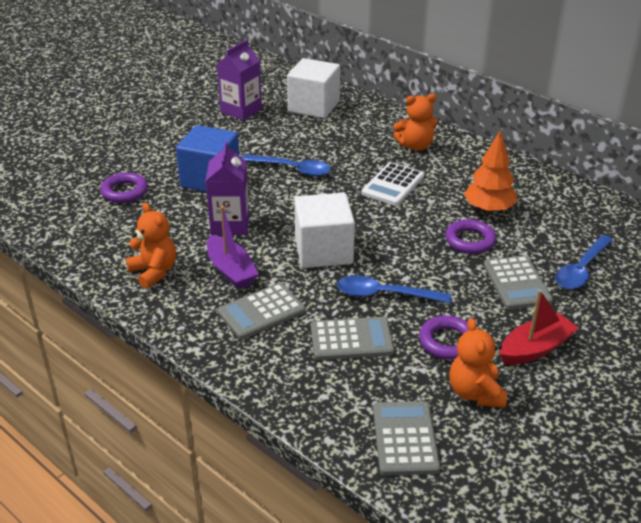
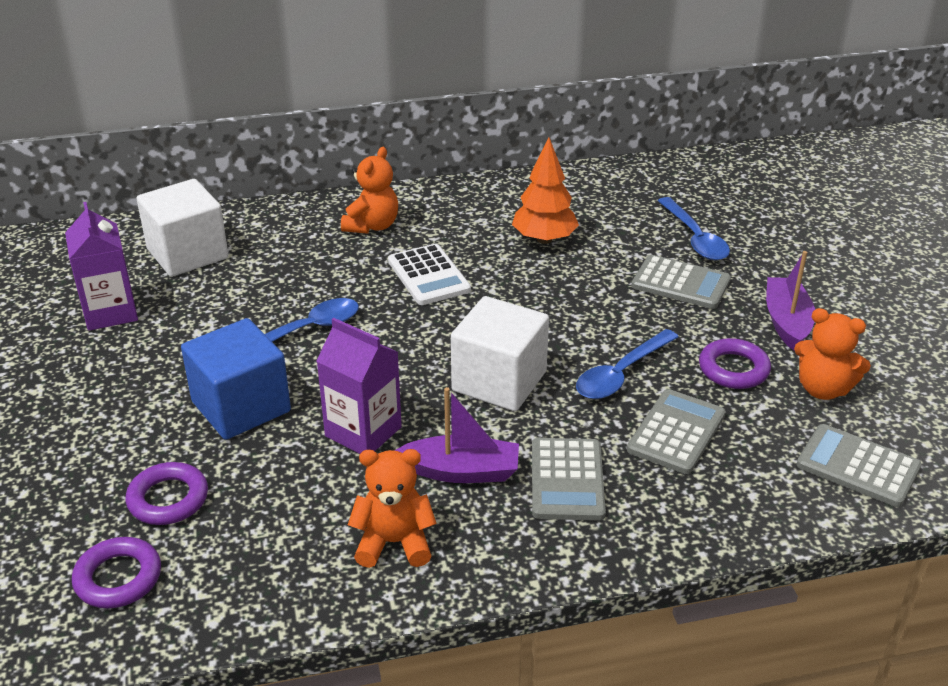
camera: 55 degrees left, 0 degrees up
purple ring [445,219,496,254] -> purple ring moved to [72,537,161,608]
red boat [500,290,578,365] -> purple boat [766,251,815,351]

